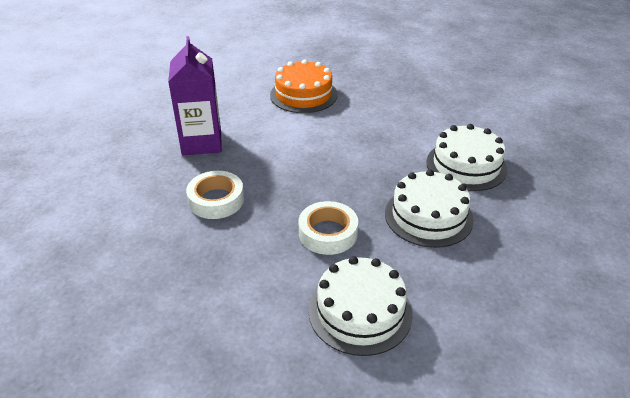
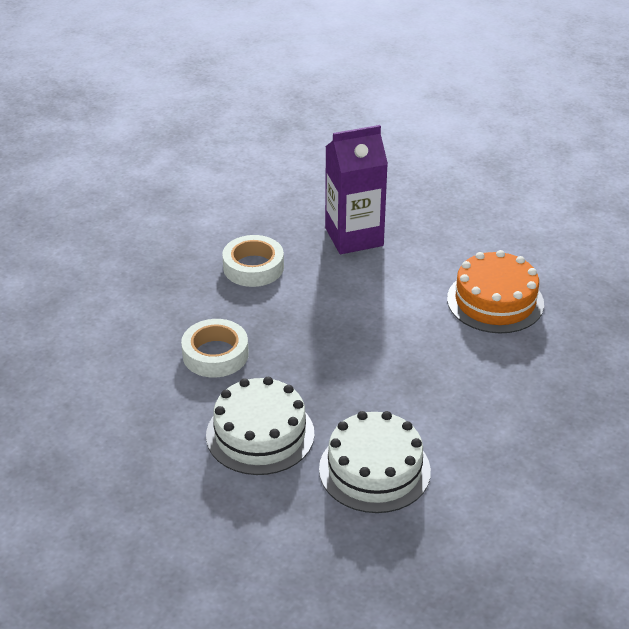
camera: 80 degrees right, 0 degrees up
white cake [309,256,413,356] -> none

